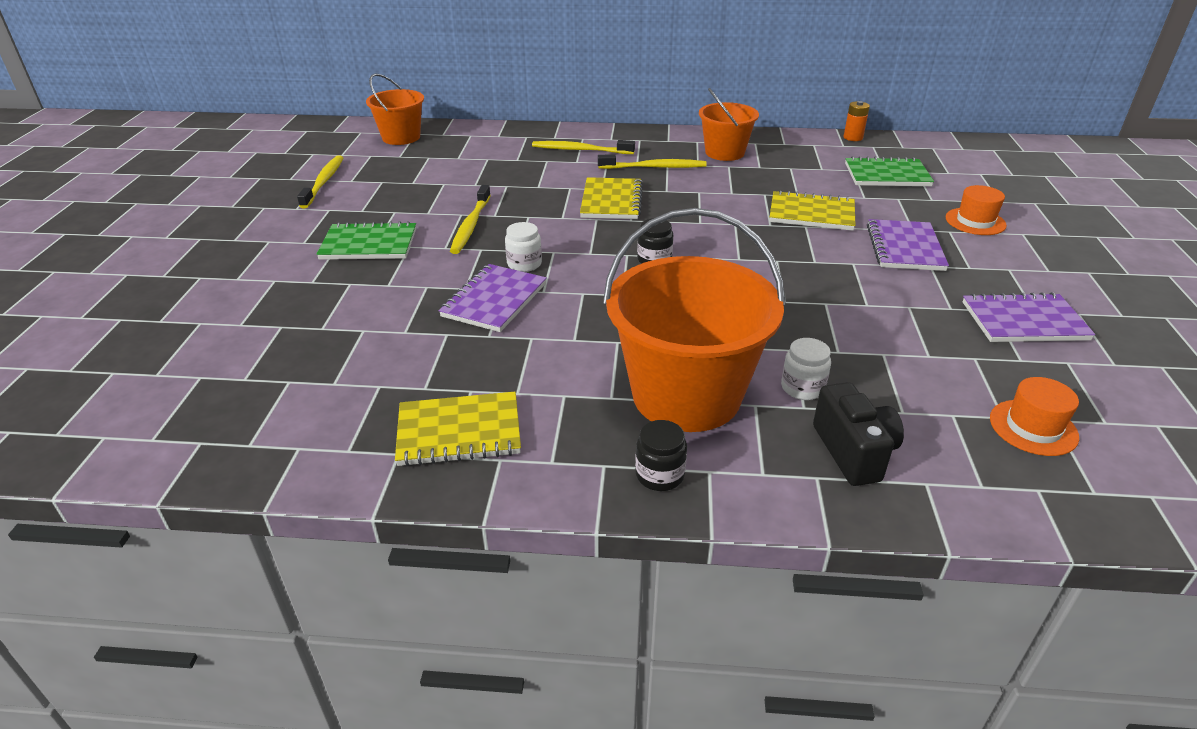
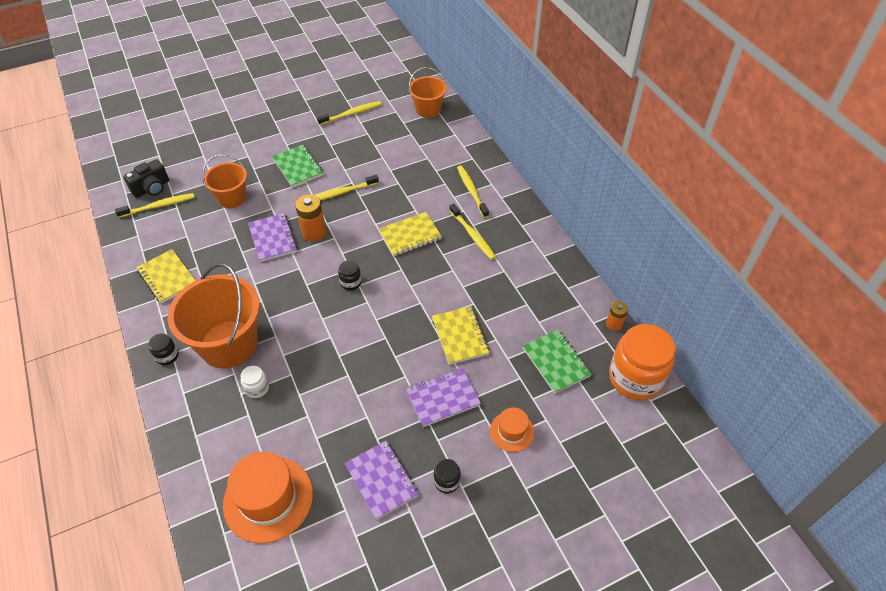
camera: 60 degrees right, 15 degrees up
purple notebook [439,264,547,332] -> purple notebook turned 75 degrees clockwise [248,213,298,262]
white jar [505,222,542,272] -> orange battery [295,194,326,242]
orange bucket [699,88,759,161] -> orange bucket moved to [202,154,247,208]
black camera [813,382,904,486] -> black camera moved to [123,159,169,198]
orange hat [990,377,1079,456] -> orange hat [223,452,313,544], size x1.90
none -> yellow toothbrush [115,193,195,218]
none -> black jar [434,459,461,494]
none -> orange jar [609,324,675,400]

